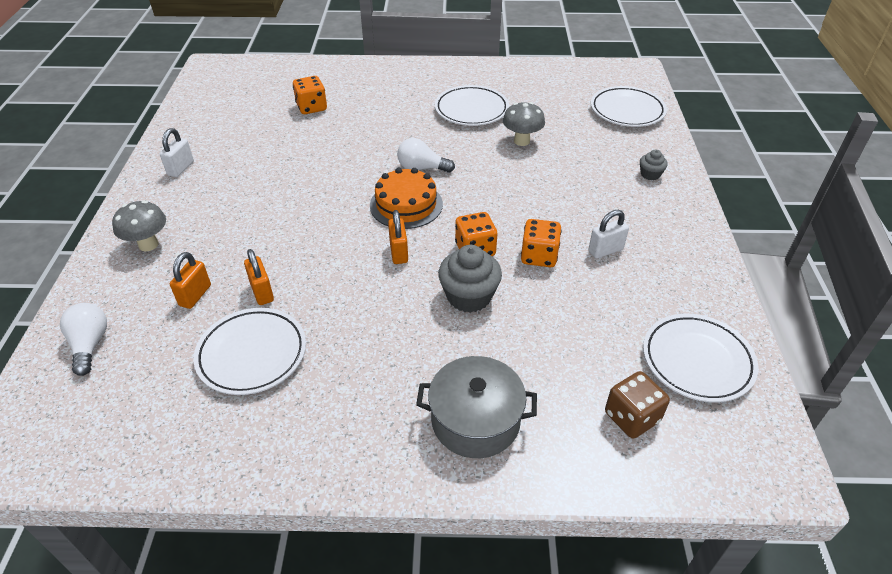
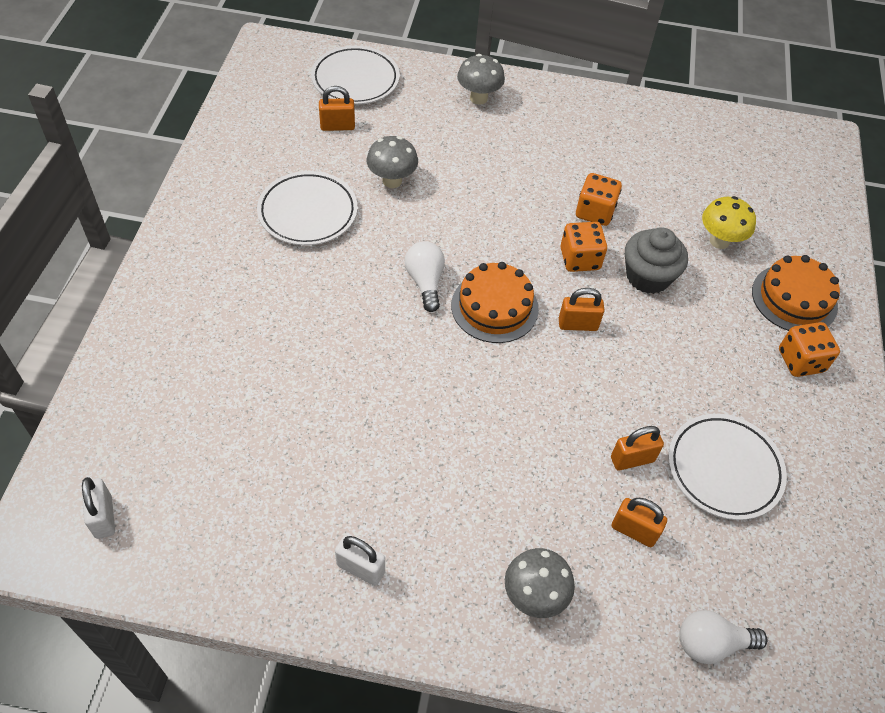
camera: 85 degrees left, 10 degrees up
orange dice [293,76,327,114] -> orange dice moved to [779,322,840,377]
white light bulb [397,138,455,173] -> white light bulb turned 150 degrees clockwise [405,241,445,312]
grey pot [416,356,537,458] -> orange cake [752,255,840,331]
white padlock [588,210,629,259] -> white padlock moved to [81,477,115,539]
brown dice [605,371,670,439] -> none
grey cupcake [640,150,668,180] -> grey mushroom [457,54,505,105]
white plate [643,314,758,403] -> none
none -> orange padlock [319,86,355,131]
none -> yellow mushroom [702,196,756,249]

